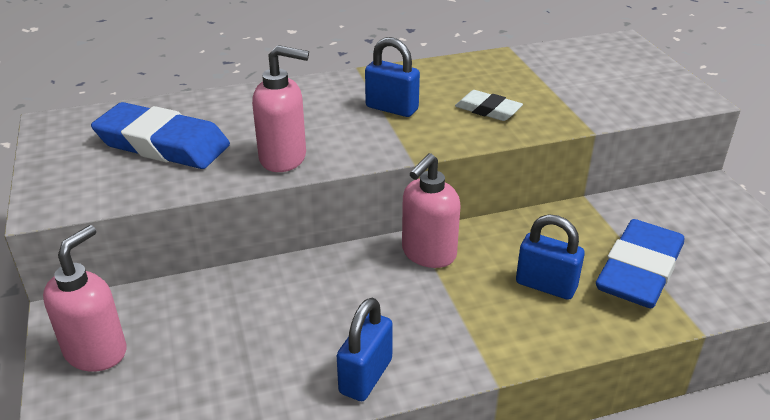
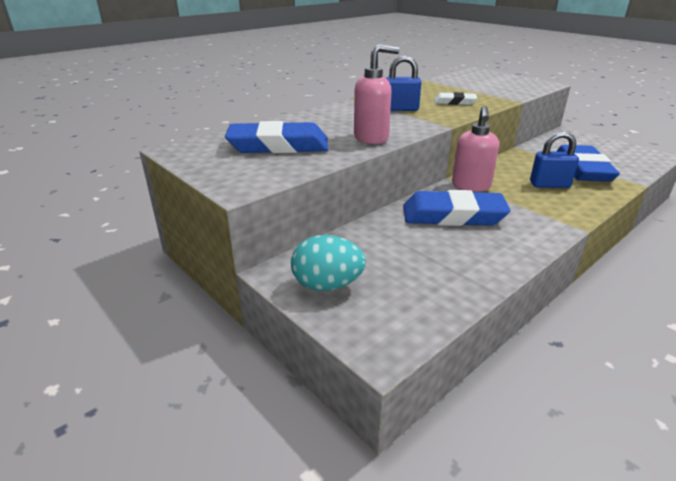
camera: 25 degrees left, 5 degrees down
pink soap dispenser [43,225,127,372] -> turquoise egg [291,235,366,291]
blue padlock [337,298,393,401] -> none
none -> blue eraser [403,190,510,226]

